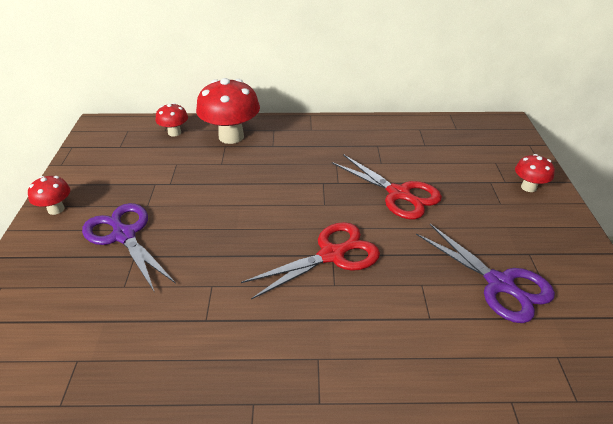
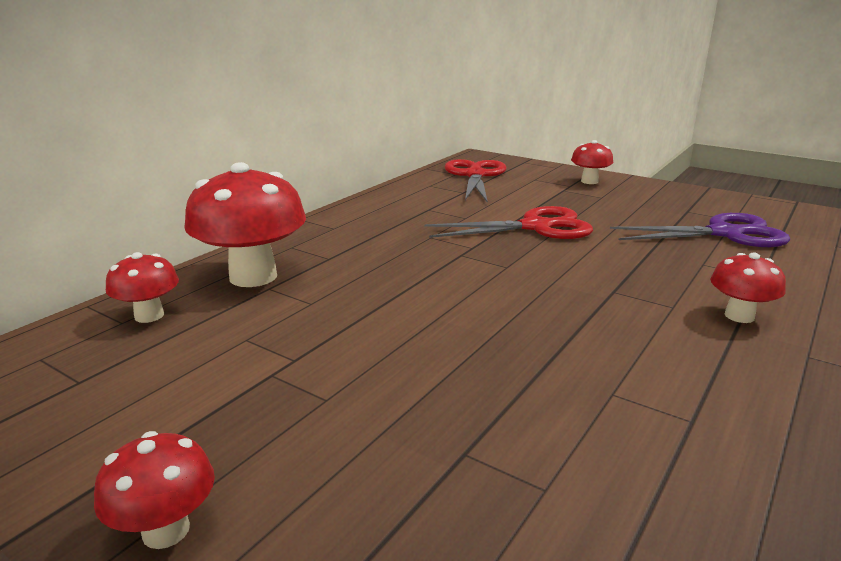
camera: 55 degrees left, 15 degrees down
purple scissors [82,203,176,293] -> none
red scissors [241,222,380,300] -> red scissors moved to [444,159,507,203]
none -> red mushroom [710,252,786,323]

